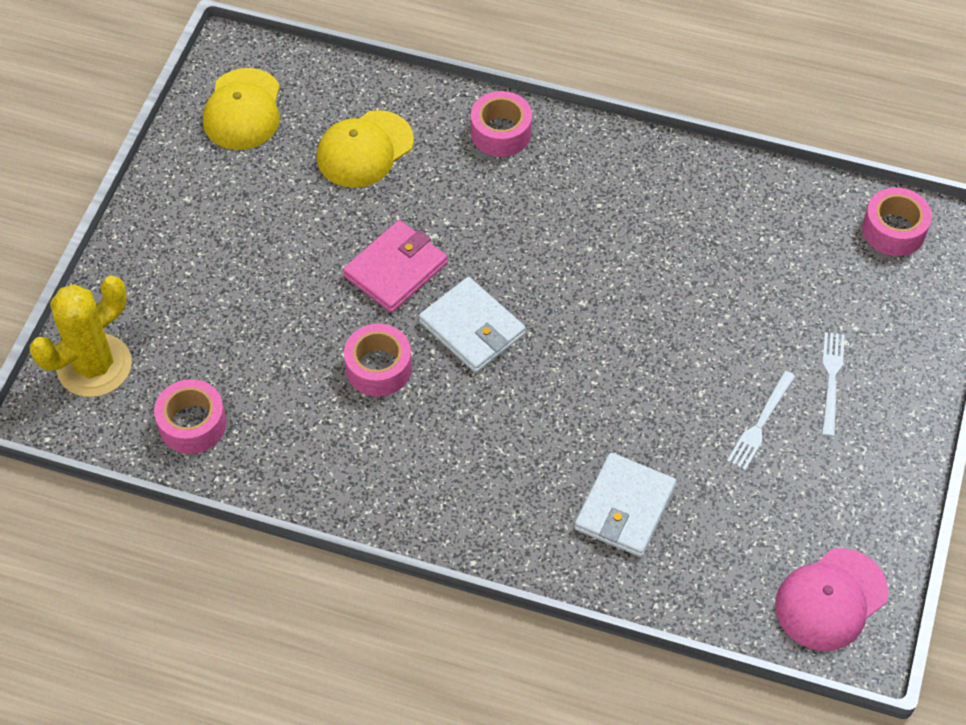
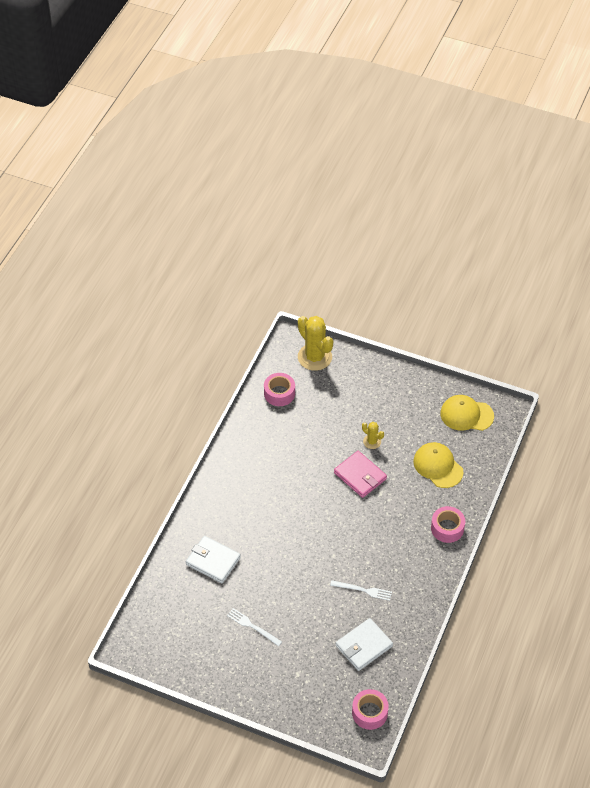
camera: 95 degrees right, 5 degrees down
pink tape [344,324,412,397] -> none
white wallet [419,277,526,373] -> white wallet moved to [336,618,393,671]
pink cap [775,548,889,651] -> none
white fork [822,332,845,437] -> white fork moved to [330,580,392,601]
none -> yellow cactus [362,422,384,449]

